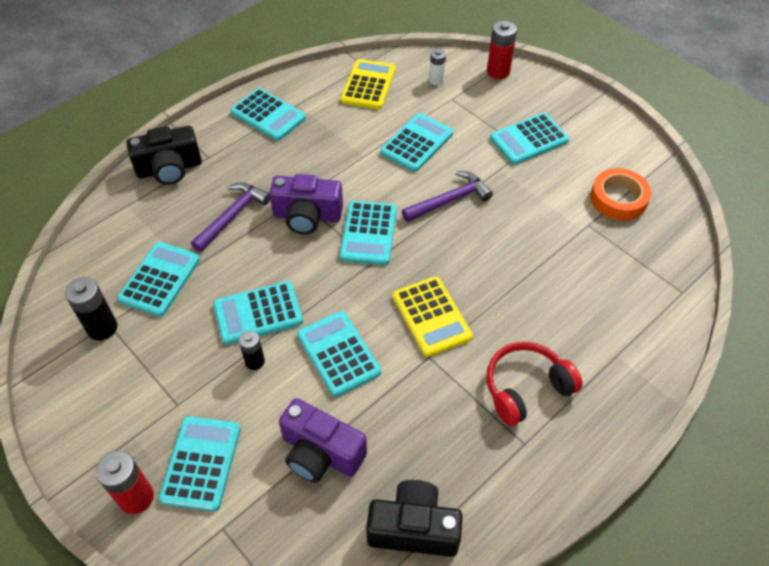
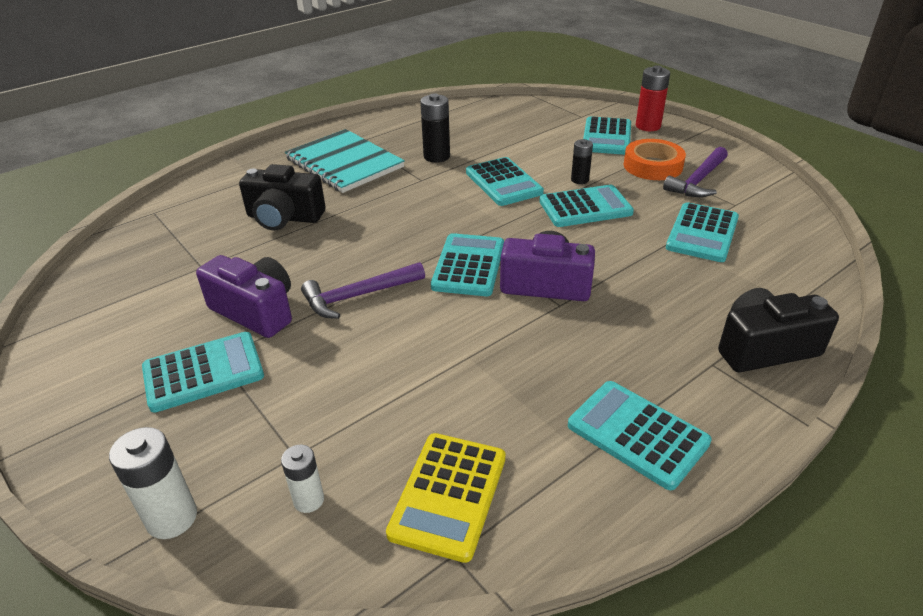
camera: 175 degrees left, 15 degrees down
black battery [65,277,117,341] -> black battery moved to [420,93,450,163]
purple hammer [191,182,270,252] -> purple hammer moved to [663,147,728,197]
purple camera [279,398,367,483] -> purple camera moved to [196,255,292,338]
black camera [366,480,462,557] -> black camera moved to [239,164,326,230]
turquoise calculator [380,113,453,172] -> none
yellow calculator [393,276,473,357] -> none
red headphones [486,342,583,426] -> turquoise notebook [285,129,405,193]
red battery [487,21,517,79] -> white battery [109,427,197,539]
orange tape [590,168,651,221] -> orange tape moved to [623,139,686,180]

